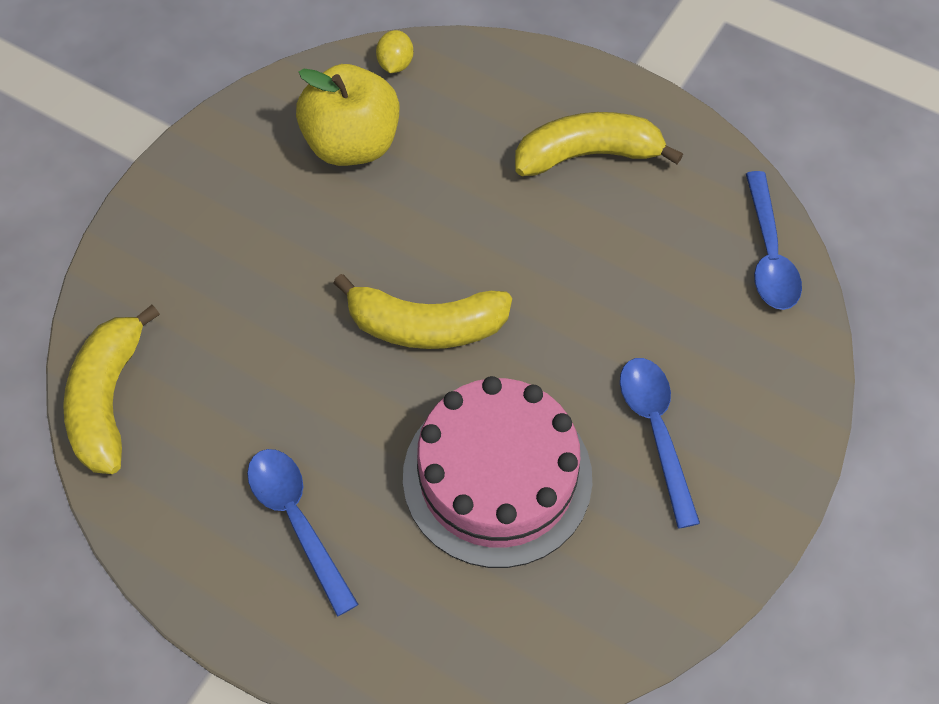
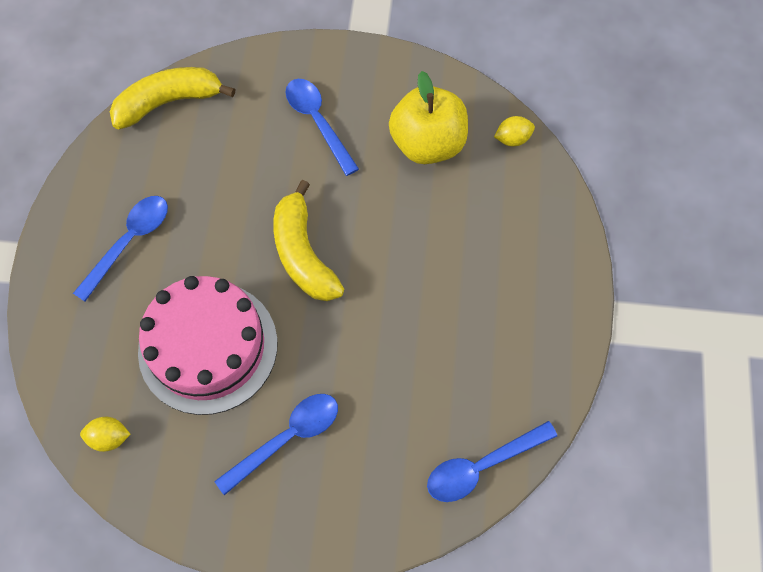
camera: 65 degrees right, 5 degrees up
yellow banana [515,112,683,176] -> none
none -> yellow lemon [80,417,130,452]
none -> blue spoon [285,79,359,176]

